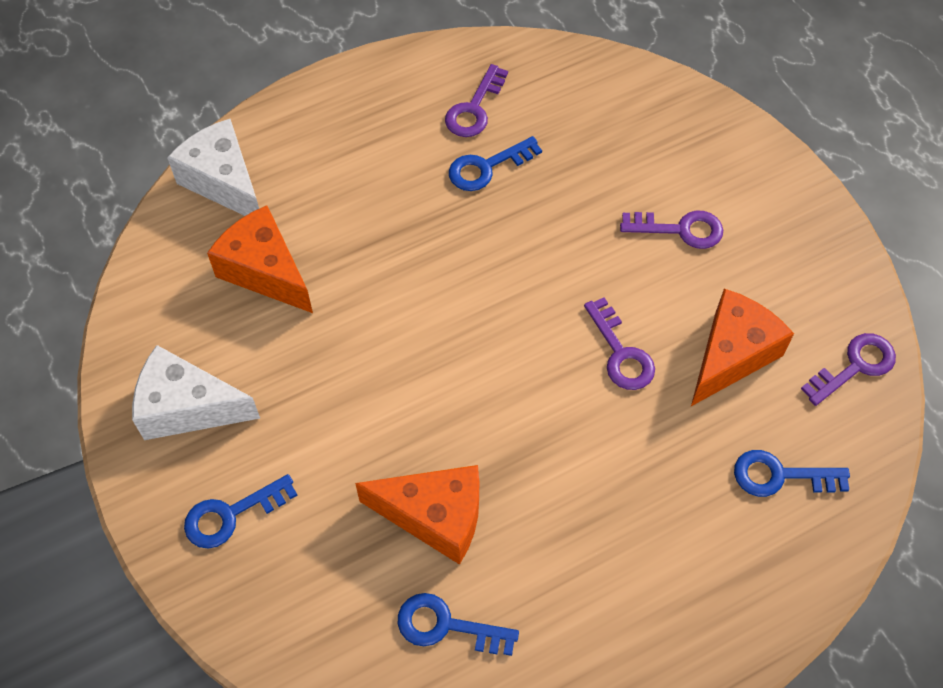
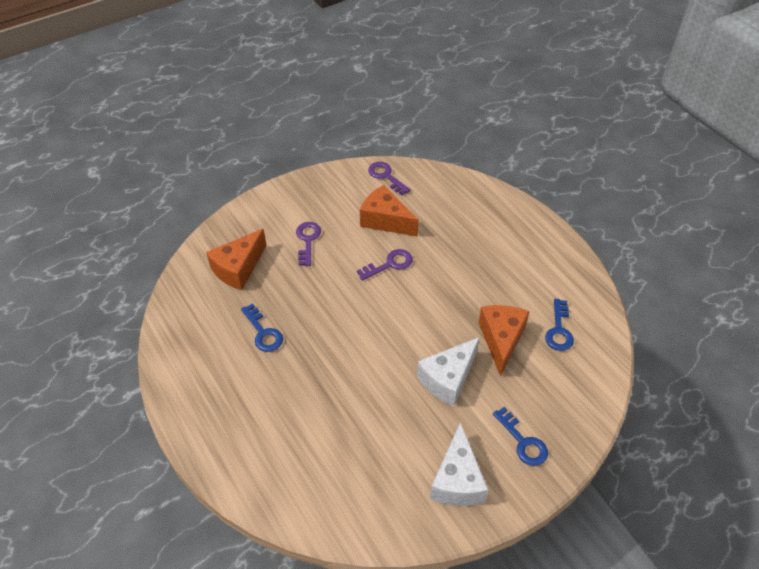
camera: 95 degrees left, 10 degrees down
white cheese [167,119,259,216] -> white cheese moved to [417,337,480,407]
orange cheese [207,205,313,313] -> orange cheese moved to [206,229,266,290]
purple key [445,64,508,137] -> none
blue key [734,450,850,497] -> none

